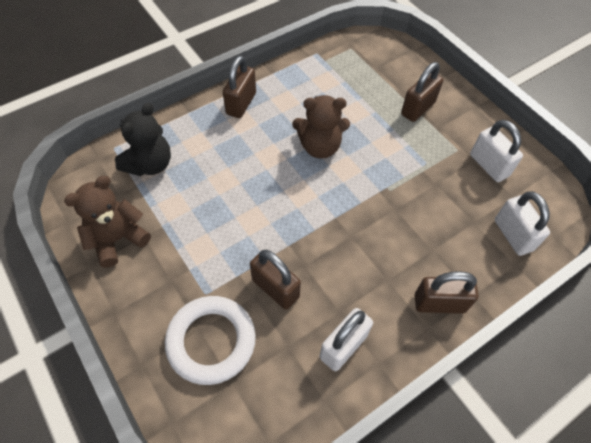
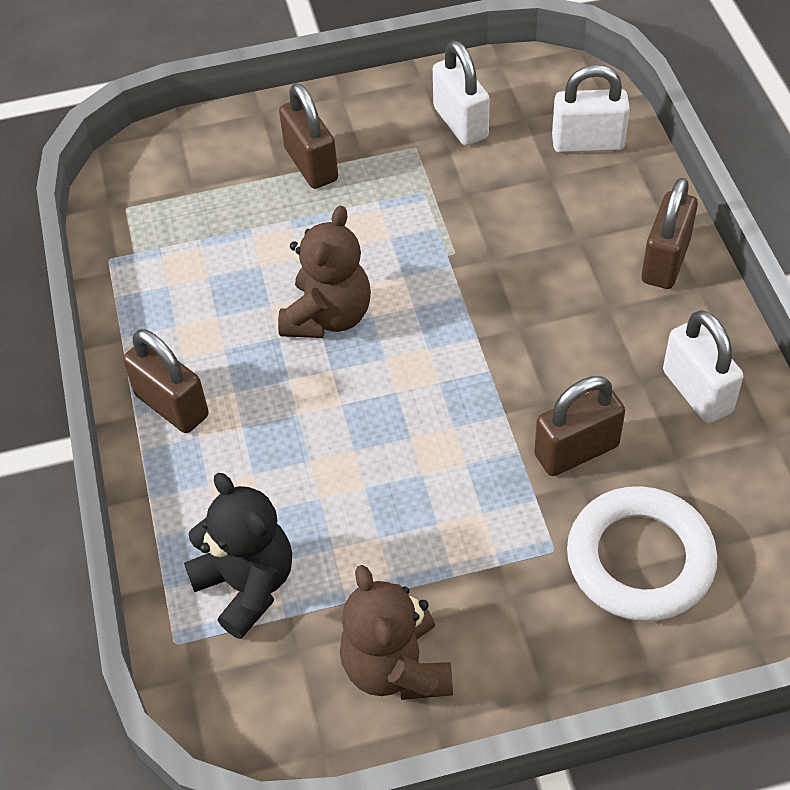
camera: 65 degrees left, 5 degrees down
white padlock [470,120,523,182] -> white padlock turned 75 degrees clockwise [433,41,490,146]

